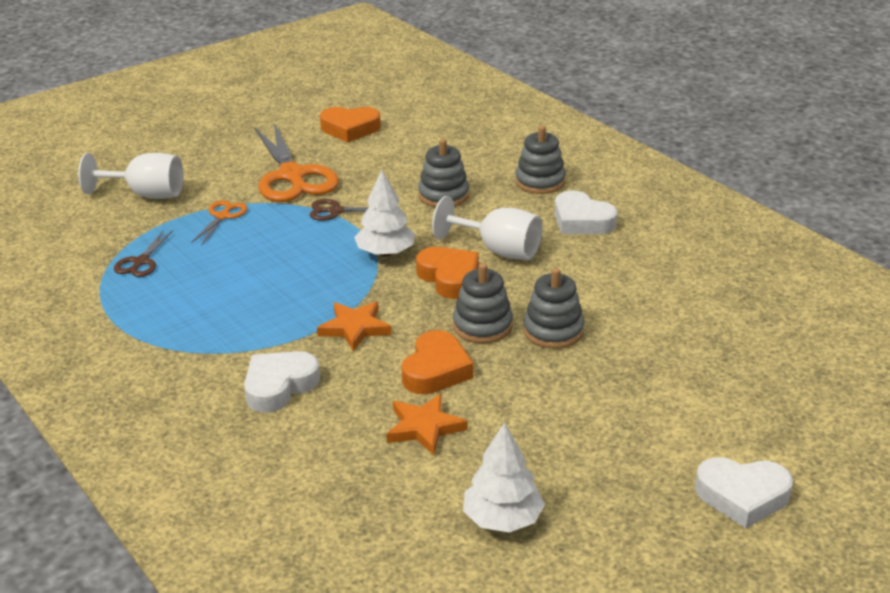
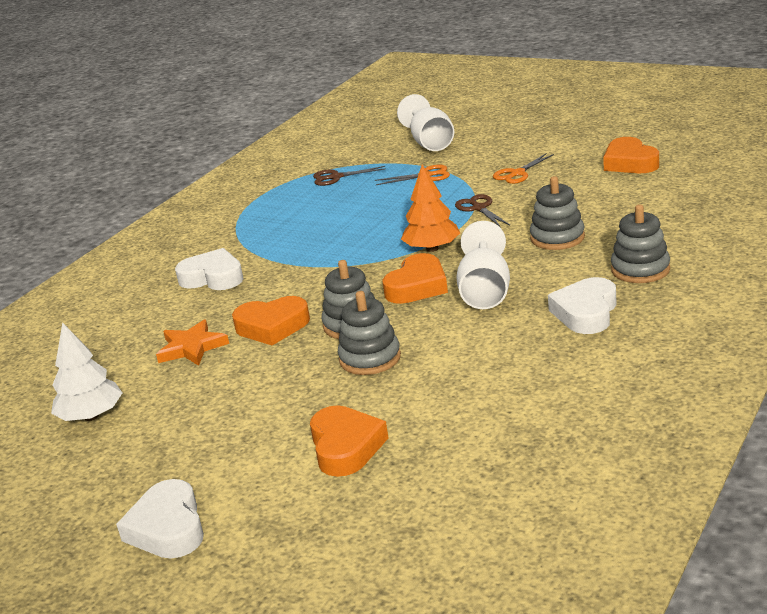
camera: 70 degrees right, 5 degrees down
orange scissors [254,123,339,202] -> orange scissors [493,154,554,184], size x0.47
orange star [317,301,392,351] -> none
white tree [354,170,415,257] -> orange tree [401,164,460,252]
none -> orange heart [310,405,388,477]

